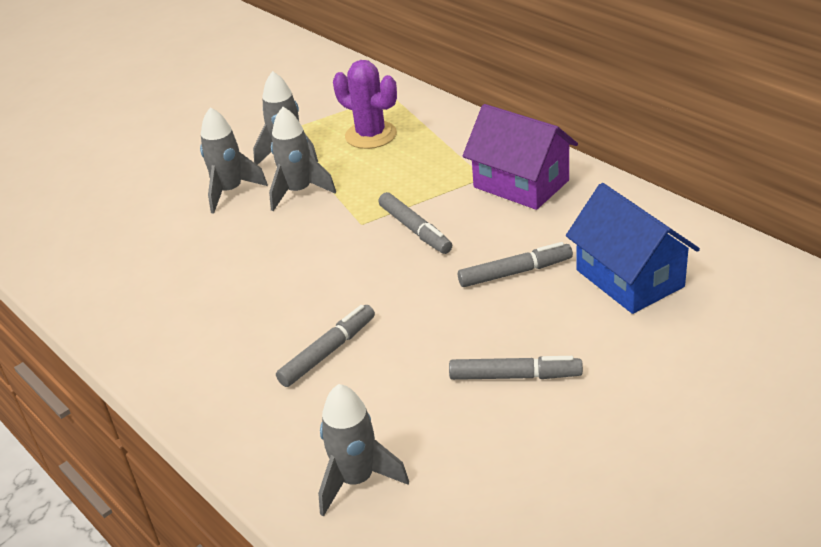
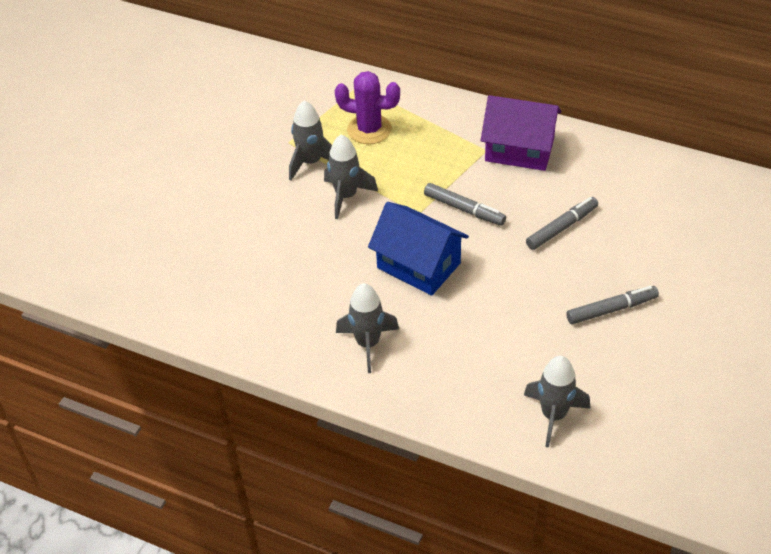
camera: 25 degrees left, 10 degrees up
grey rocket [200,107,268,214] -> grey rocket moved to [336,283,399,373]
grey marker [276,305,375,387] -> none
blue house [566,183,700,314] -> blue house moved to [368,202,469,296]

